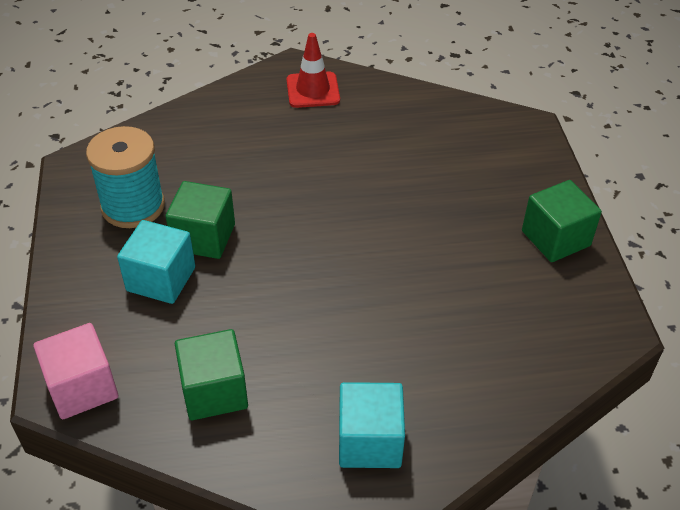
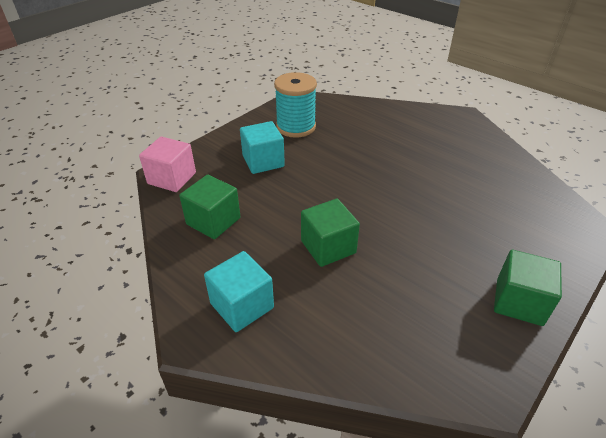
camera: 50 degrees right, 5 degrees down
green cube [166,181,235,259] -> green cube moved to [301,199,360,267]
red traffic cone [286,33,340,108] -> none

